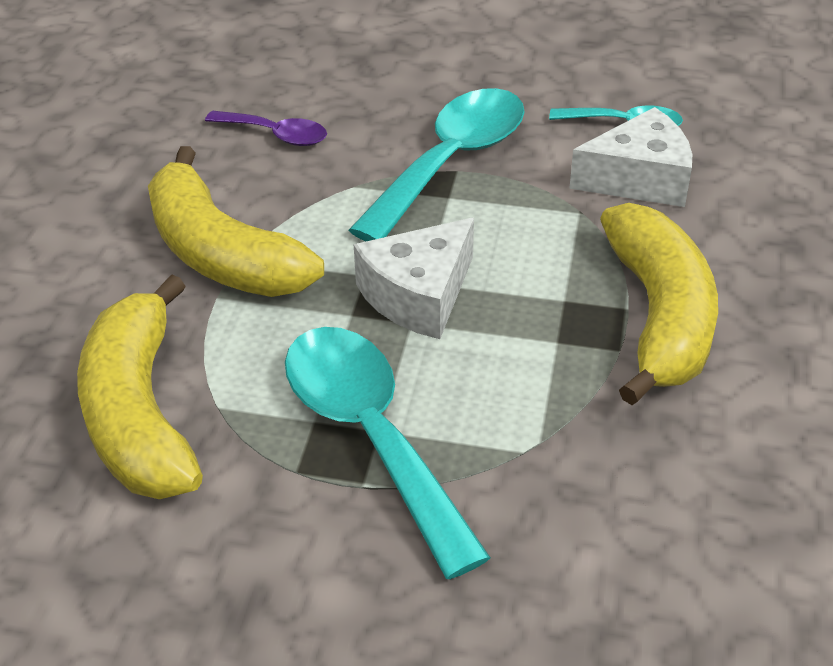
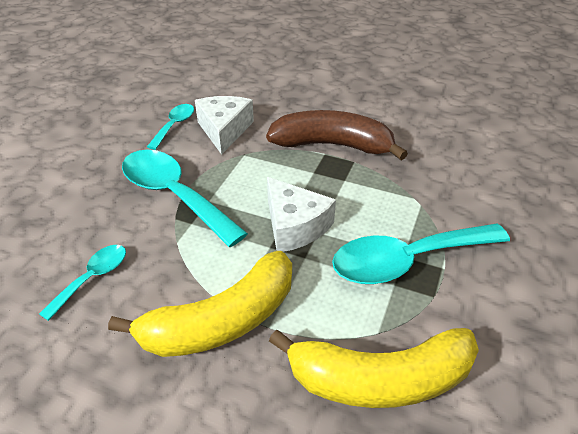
camera: 80 degrees left, 0 degrees up
purple spoon [205,111,327,146] -> turquoise spoon [39,245,126,321]
yellow banana [600,203,718,405] -> brown banana [266,110,408,160]

